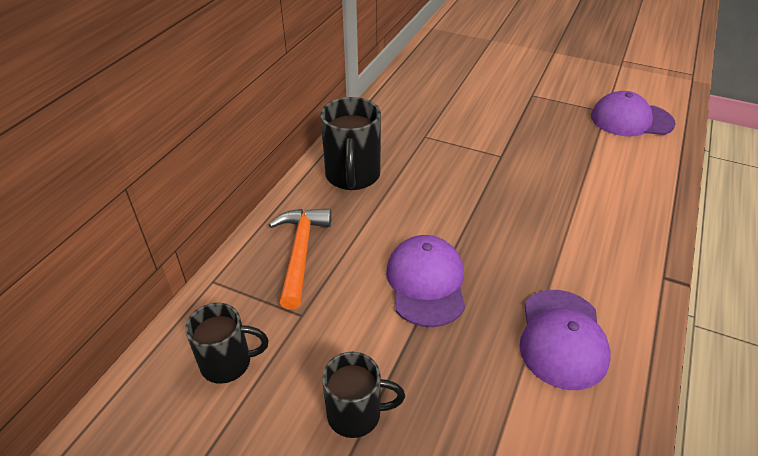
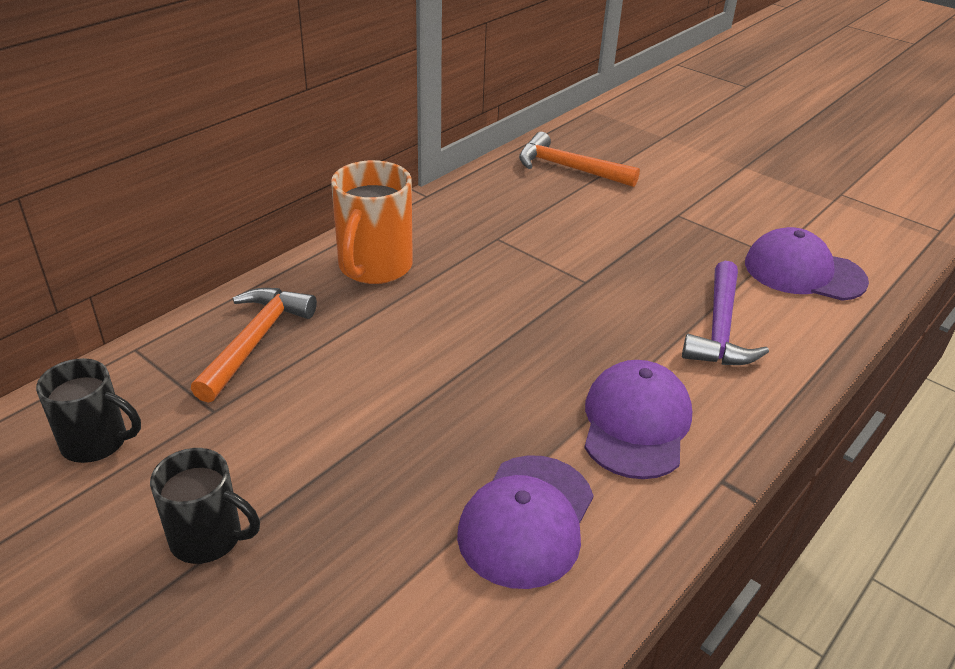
camera: 15 degrees right, 5 degrees down
black mug [320,97,381,190] -> orange mug [331,160,413,284]
purple cap [386,235,465,327] -> purple cap moved to [584,360,692,479]
none -> orange hammer [519,132,640,187]
none -> purple hammer [682,261,769,365]

